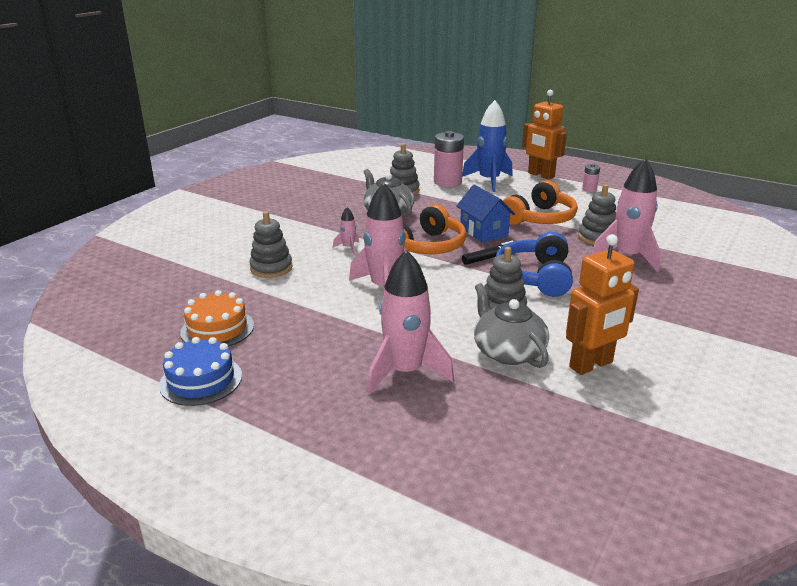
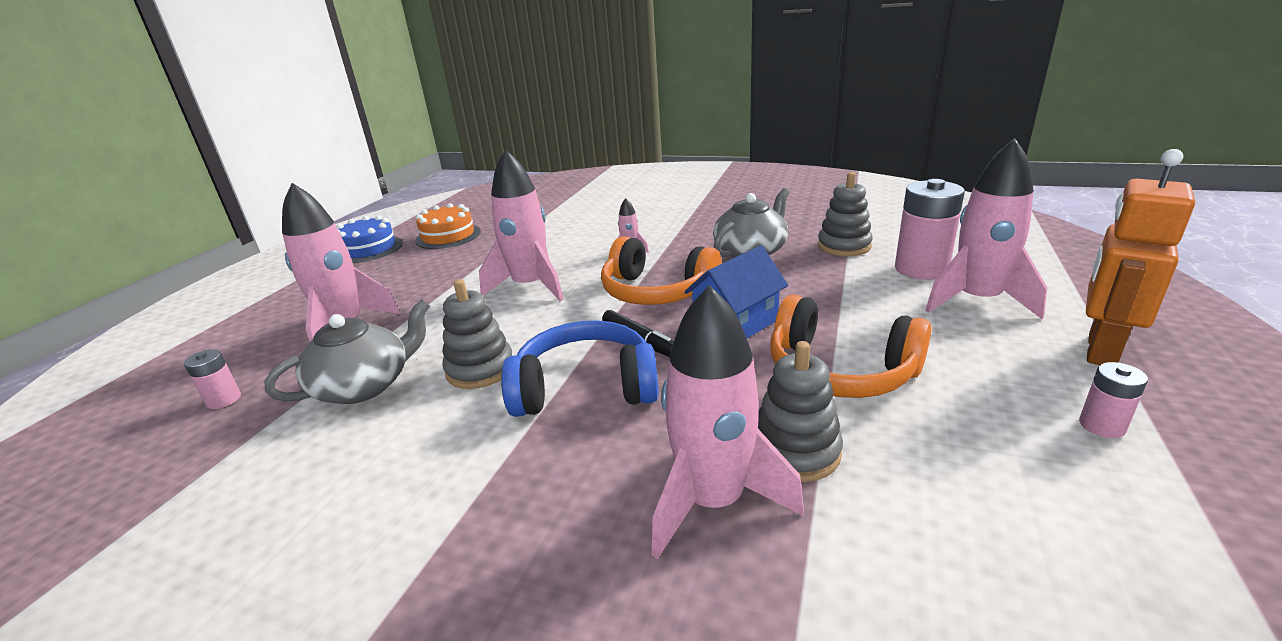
camera: 80 degrees right, 0 degrees up
grey stacking toy [249,211,292,278] -> none
blue rocket [462,100,513,192] -> pink rocket [925,138,1047,319]
orange robot [566,234,639,375] -> none
none -> pink battery [184,349,241,409]

